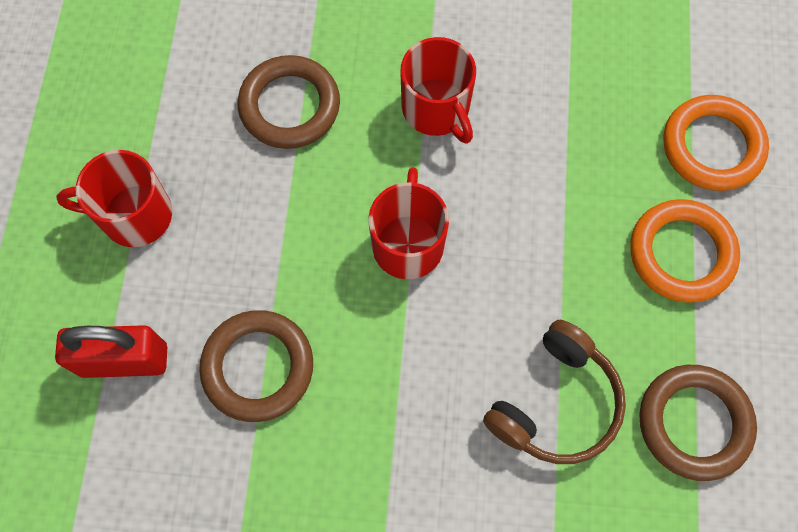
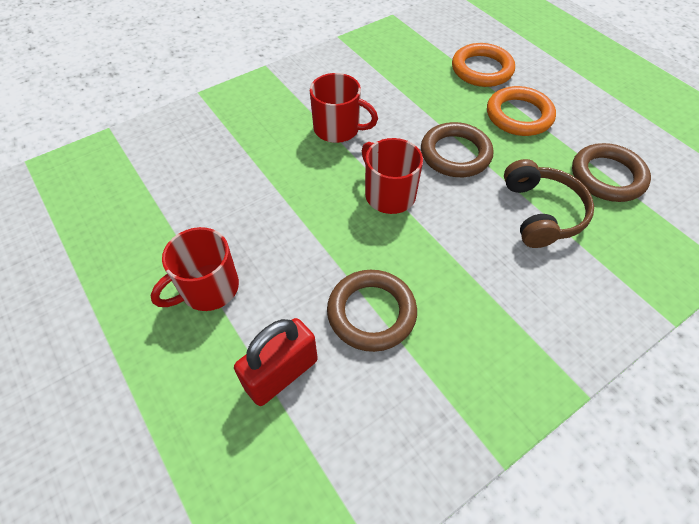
camera: 40 degrees left, 15 degrees down
brown ring [238,55,340,149] -> brown ring moved to [421,122,493,177]

